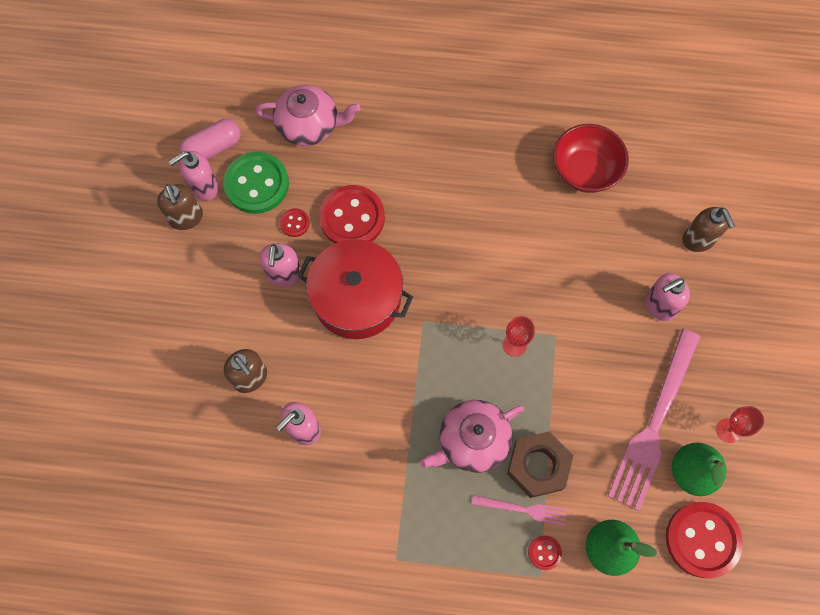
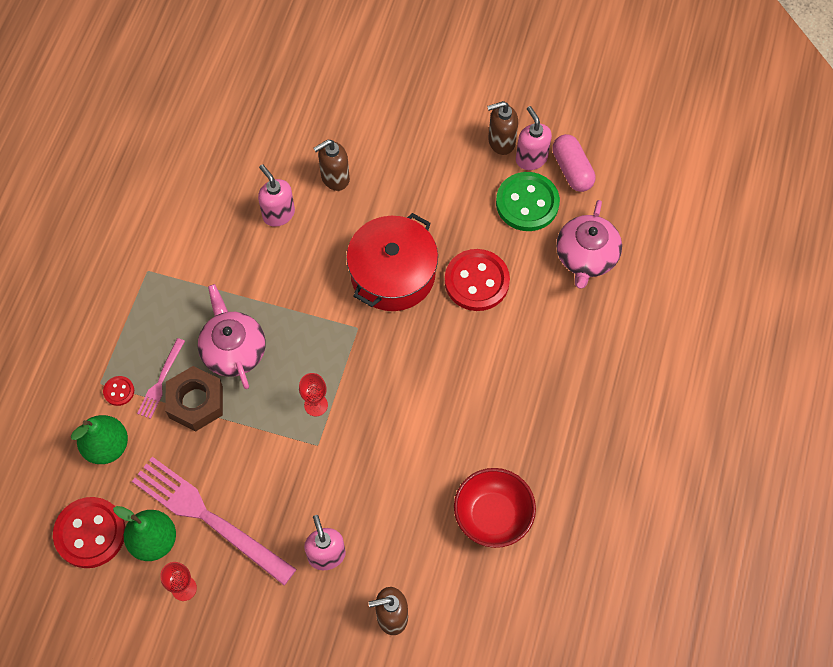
camera: 100 degrees right, 5 degrees down
pink soap dispenser [259,243,301,286] -> none
red button [280,208,310,237] -> none

